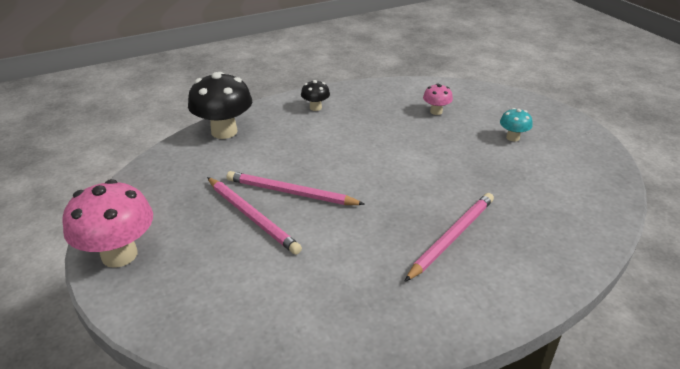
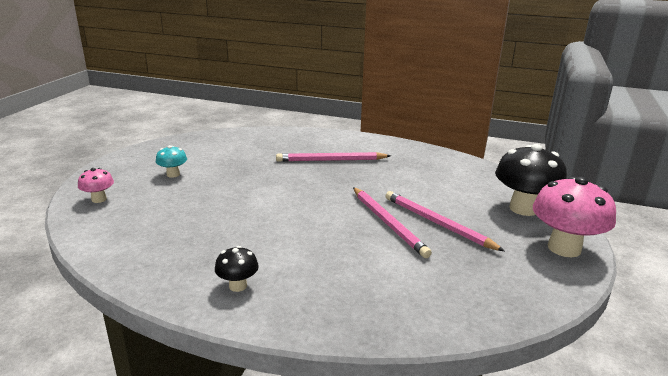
camera: 135 degrees left, 10 degrees down
black mushroom [188,72,252,139] -> black mushroom moved to [495,144,567,216]
pink pencil [207,177,302,255] -> pink pencil turned 45 degrees counterclockwise [386,191,504,251]
pink mushroom [423,84,453,115] -> pink mushroom moved to [78,168,114,203]

